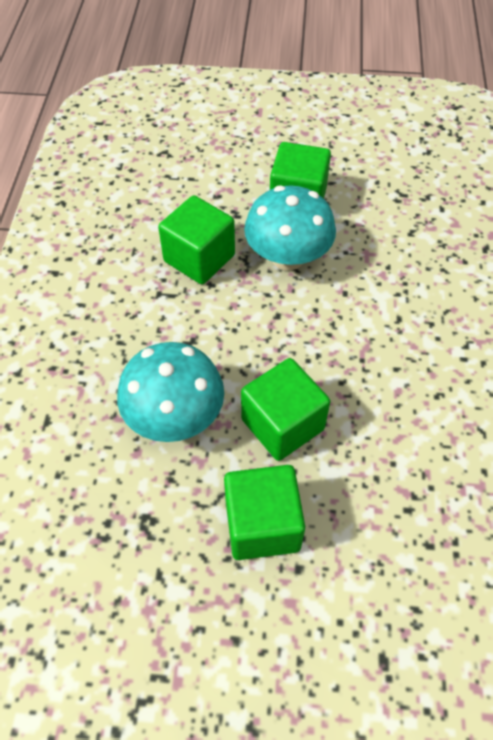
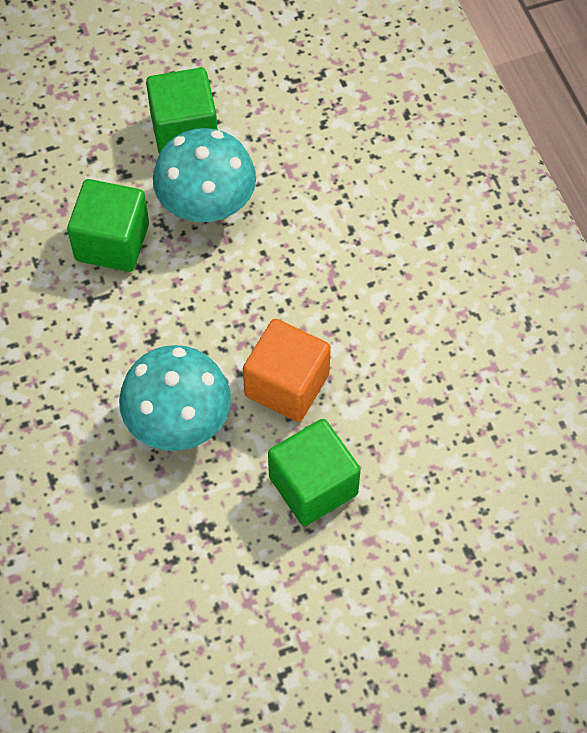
camera: 25 degrees left, 5 degrees up
green cube [241,358,330,461] -> orange cube [243,319,331,422]

